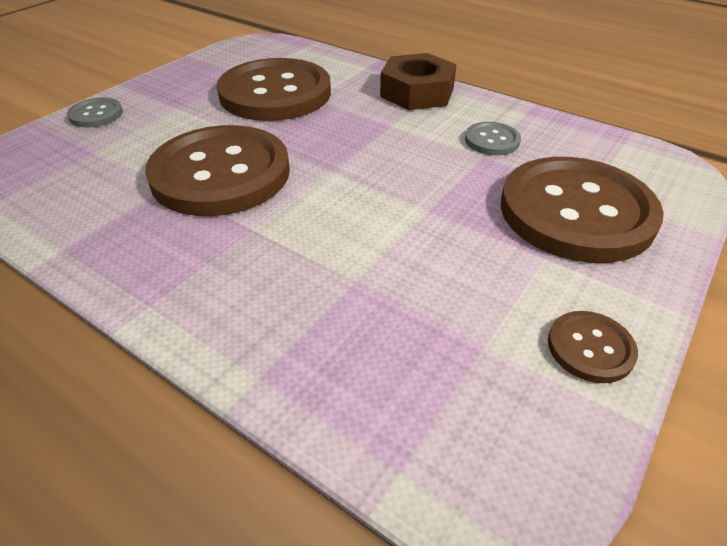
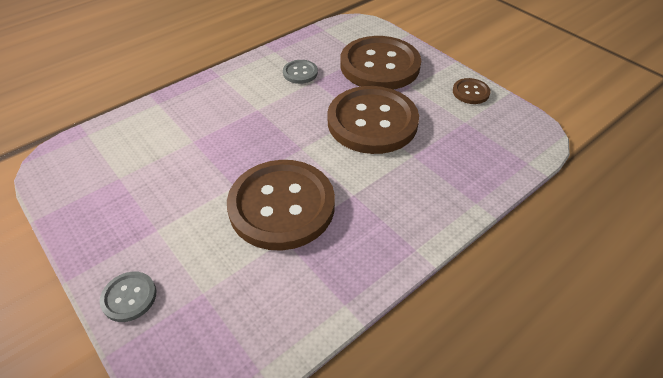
camera: 75 degrees left, 5 degrees up
brown button [217,58,331,121] -> brown button moved to [327,86,419,154]
brown nut [380,53,457,110] -> none

